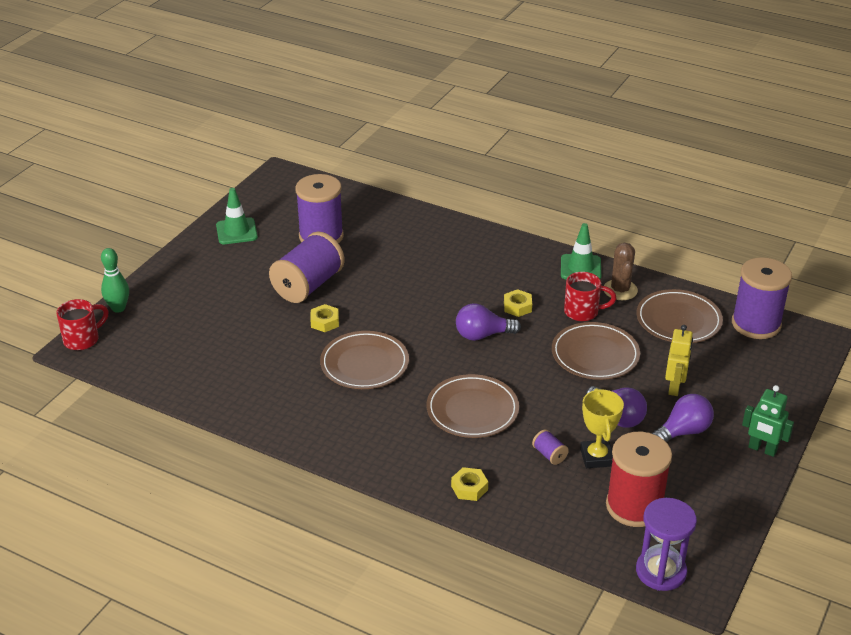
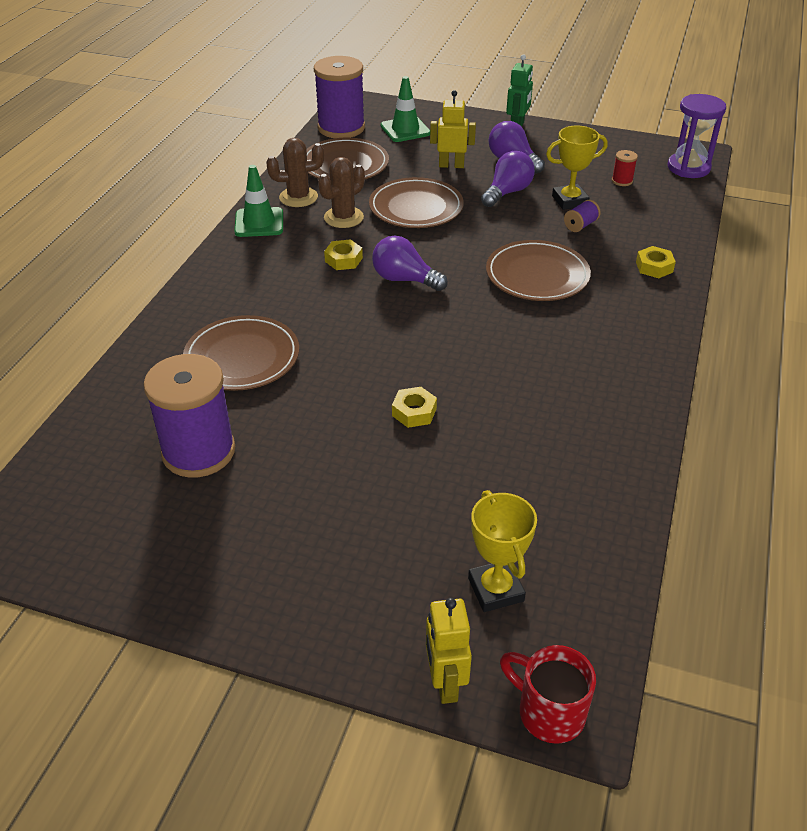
camera: 100 degrees left, 5 degrees up
green bowling pin [101,248,129,313] -> yellow robot [426,598,472,704]
green traffic cone [216,188,258,244] -> green traffic cone moved to [381,76,430,142]
purple spool [269,232,345,303] -> none
brown plate [320,331,409,389] -> brown plate moved to [183,315,299,391]
purple light bulb [456,303,521,341] -> purple light bulb turned 135 degrees clockwise [372,236,448,291]
red mug [564,272,617,321] -> brown cactus [318,157,365,228]
red spool [606,432,672,527] -> red spool [612,150,638,186], size x0.41
none -> yellow trophy [468,490,537,612]

